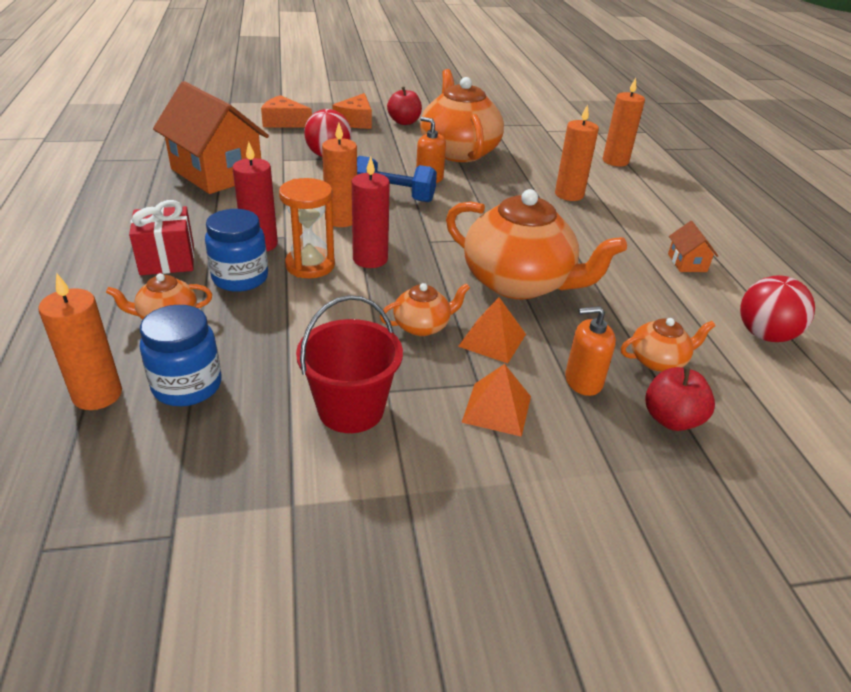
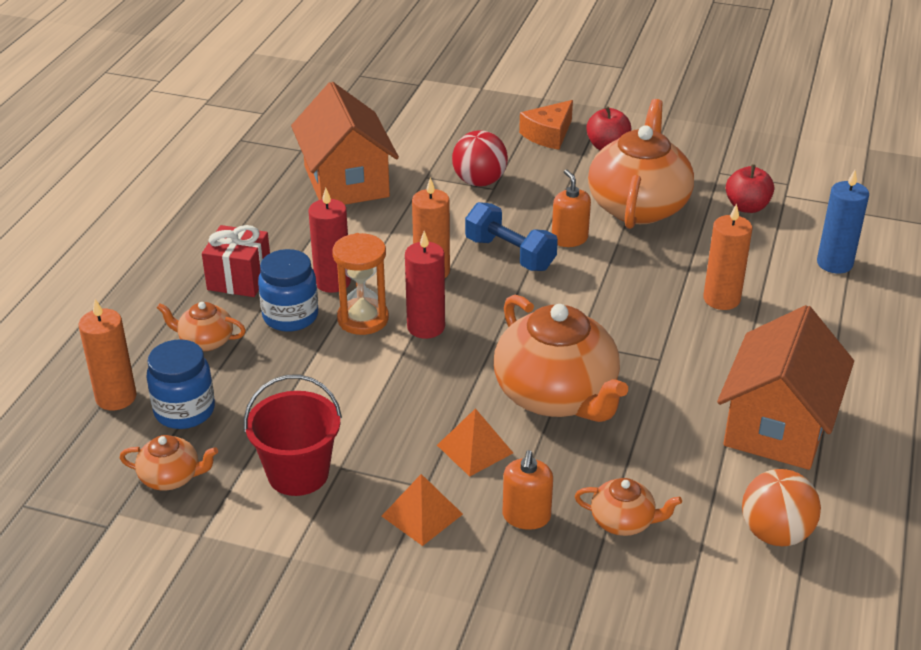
camera: 30 degrees right, 0 degrees up
orange cheese [261,95,312,128] -> none
orange teapot [380,283,470,336] -> orange teapot moved to [120,435,218,490]
orange soap dispenser [565,306,616,396] -> orange soap dispenser turned 105 degrees counterclockwise [503,450,553,530]
orange candle [603,78,645,167] -> blue candle [817,170,869,274]
red apple [645,367,715,431] -> red apple moved to [726,164,774,213]
orange house [668,221,718,272] -> orange house [717,305,854,470], size x2.45
red ball [740,275,815,342] -> orange ball [742,469,821,546]

